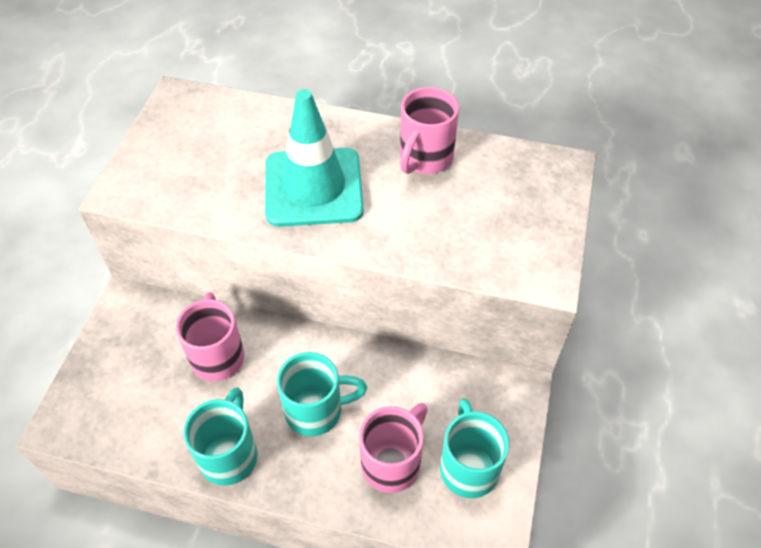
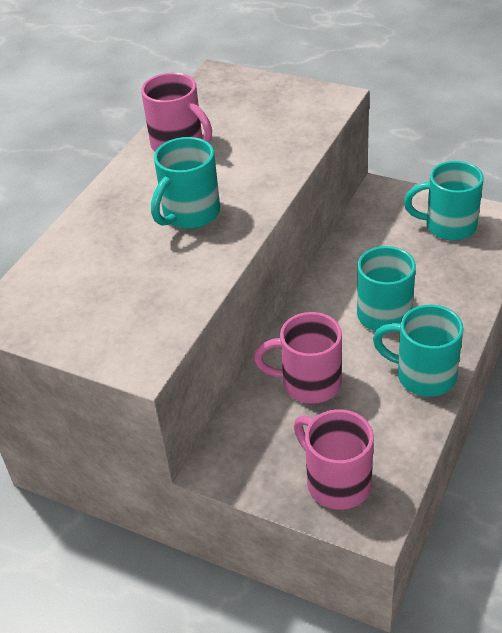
camera: 75 degrees left, 10 degrees down
turquoise traffic cone [265,89,364,227] -> turquoise mug [151,137,220,229]
pink mug [359,403,428,493] -> pink mug moved to [294,409,374,510]

